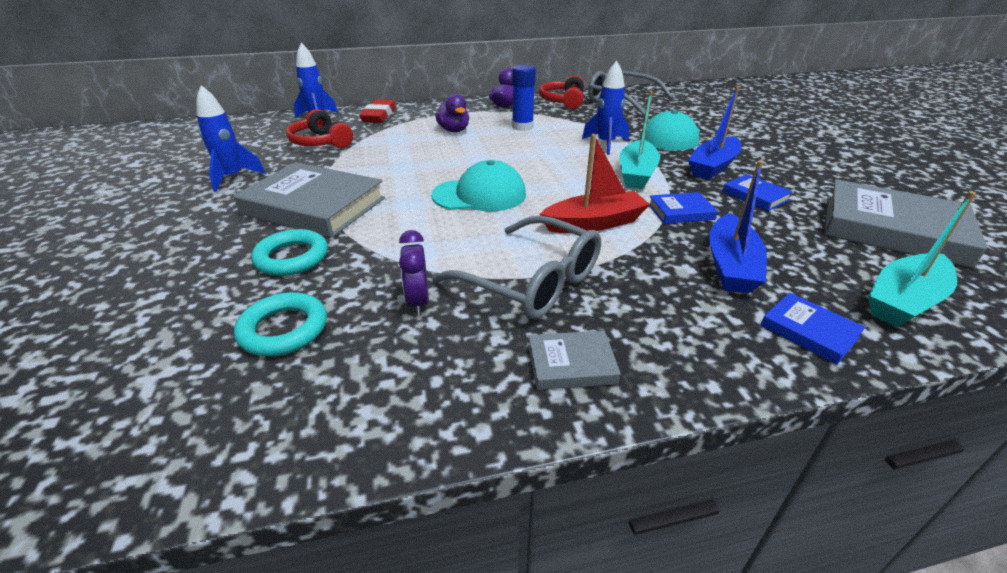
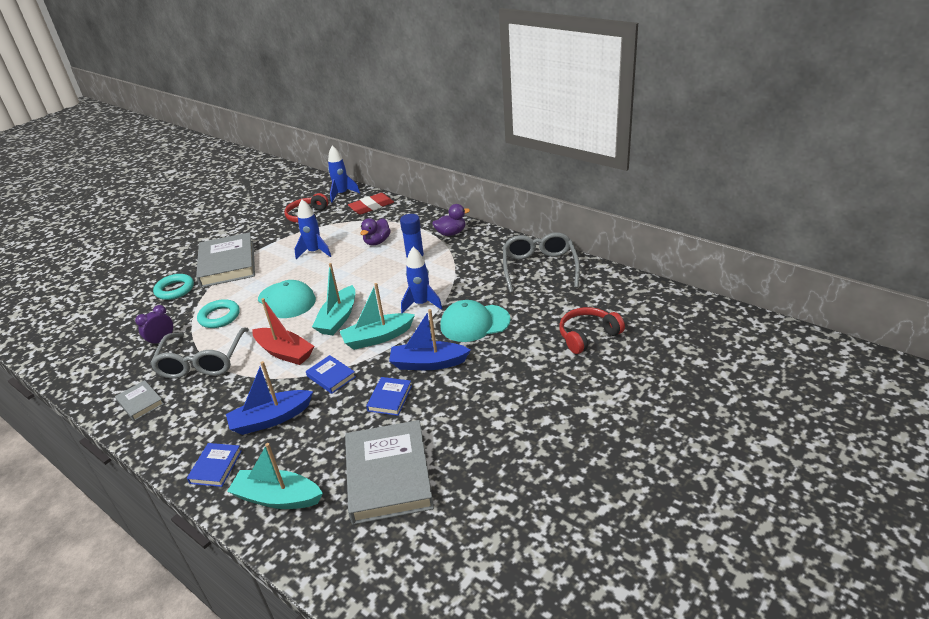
camera: 55 degrees right, 0 degrees up
blue rocket [196,85,266,192] -> blue rocket moved to [295,200,331,259]
turquoise ring [234,292,327,356] -> turquoise ring moved to [197,299,240,328]
red headphones [539,75,584,109] -> red headphones moved to [559,307,625,354]
none -> turquoise boat [312,263,355,335]

